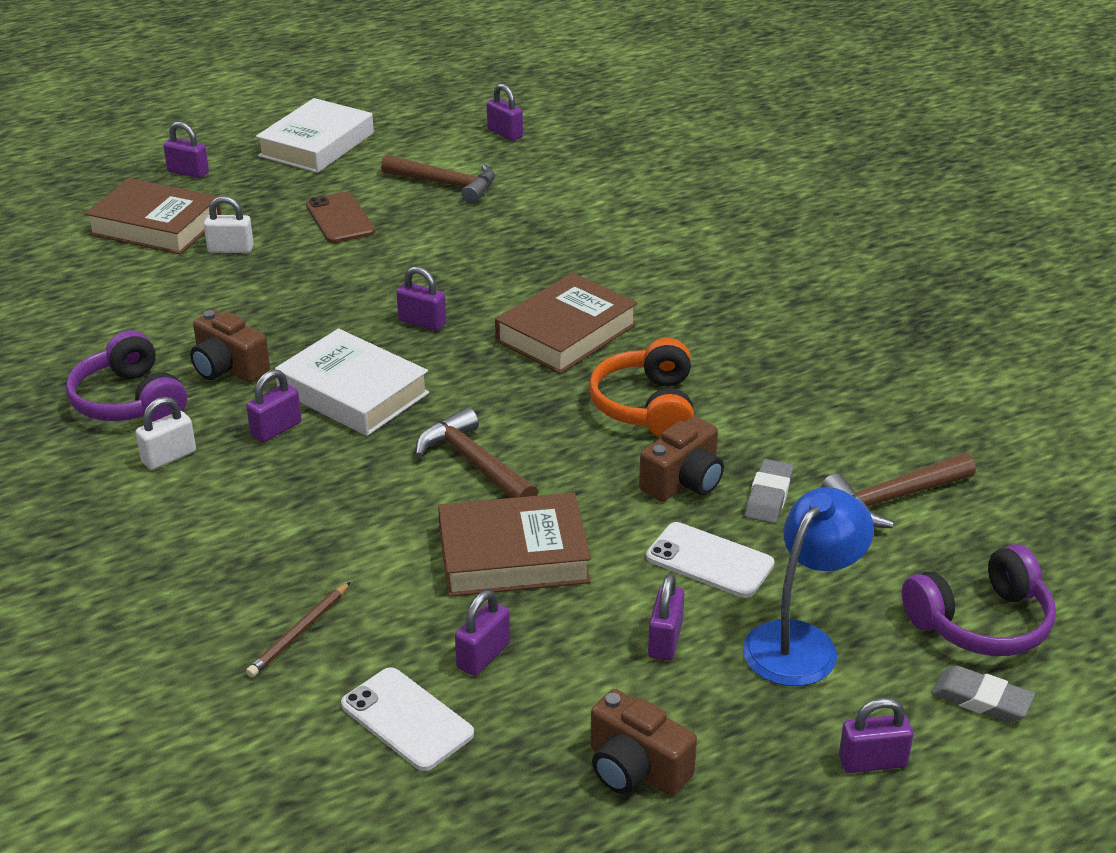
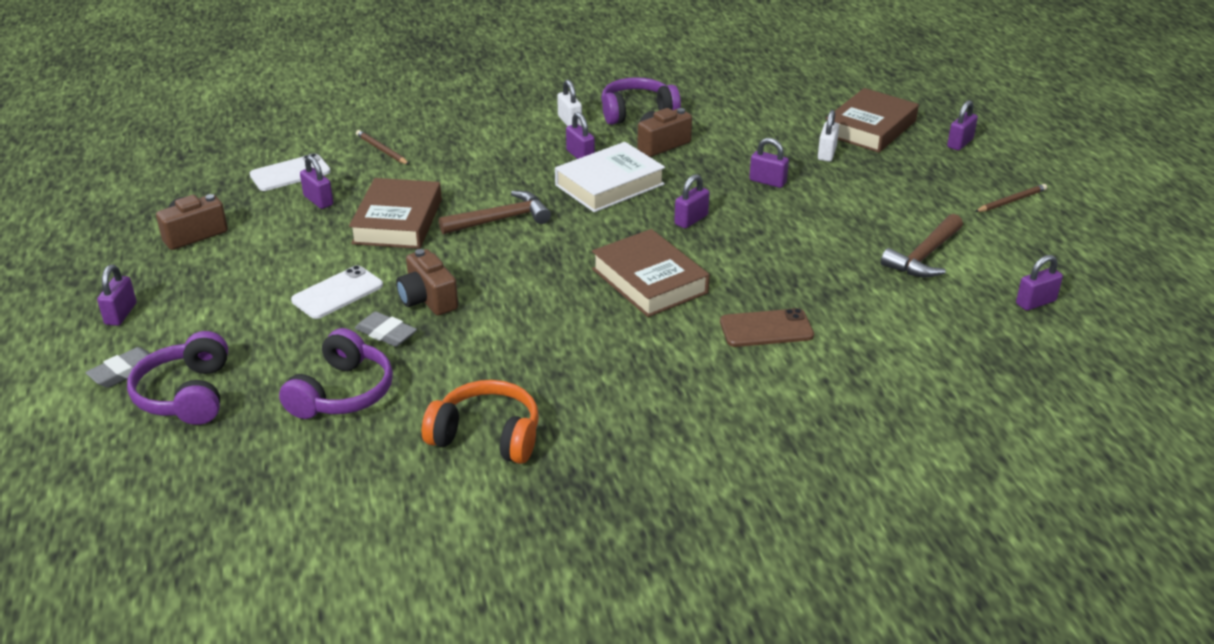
camera: 105 degrees right, 0 degrees up
white book [256,98,374,173] -> brown pencil [975,184,1047,212]
brown phone [306,192,375,243] -> brown phone moved to [720,308,814,347]
orange headphones [589,338,694,437] -> orange headphones moved to [422,380,539,464]
purple padlock [648,573,685,661] -> purple padlock moved to [749,138,789,188]
blue lamp [743,487,874,686] -> none
brown hammer [821,453,976,528] -> purple headphones [279,328,393,419]

